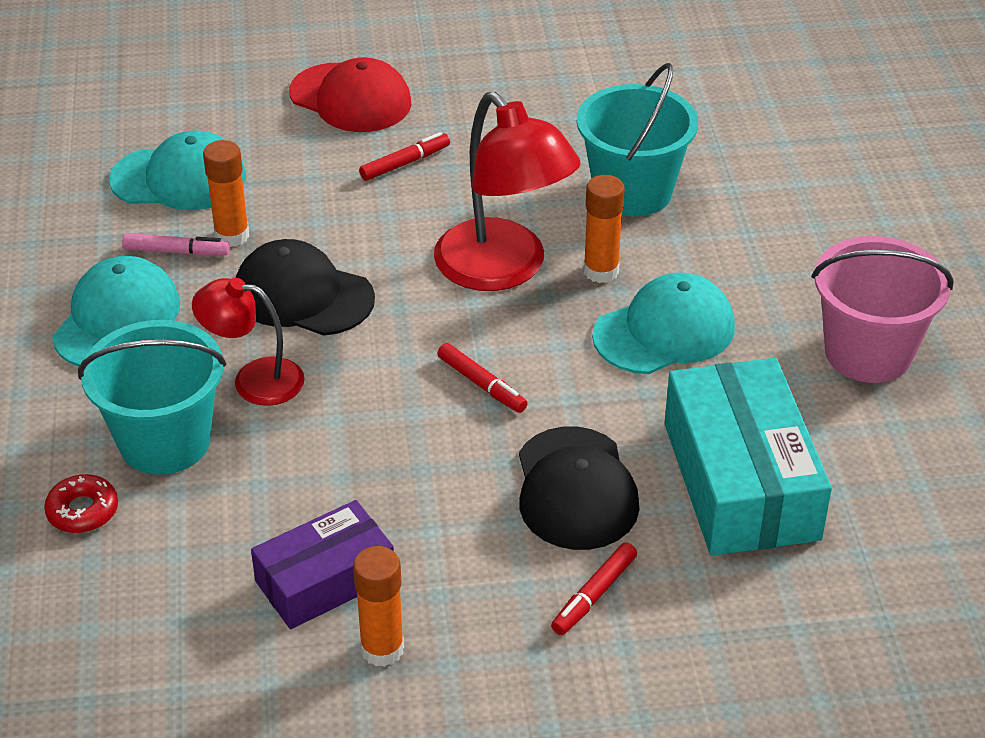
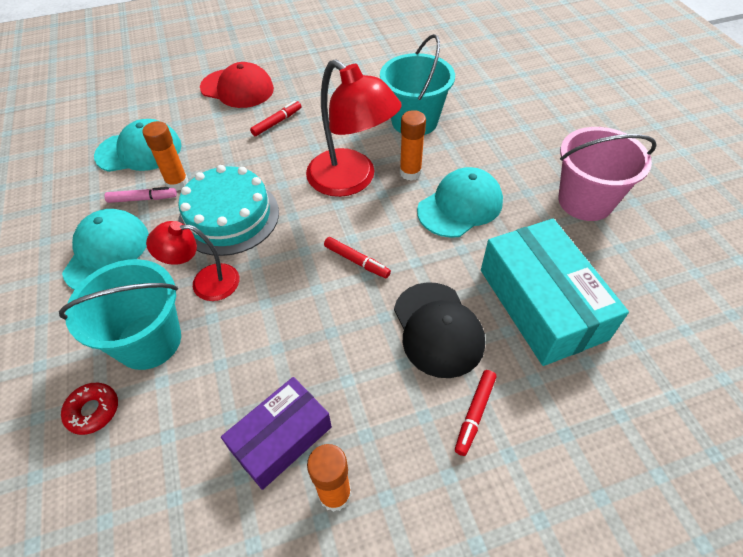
camera: 10 degrees left, 10 degrees up
black cap [236,239,375,336] -> turquoise cake [178,165,279,256]

